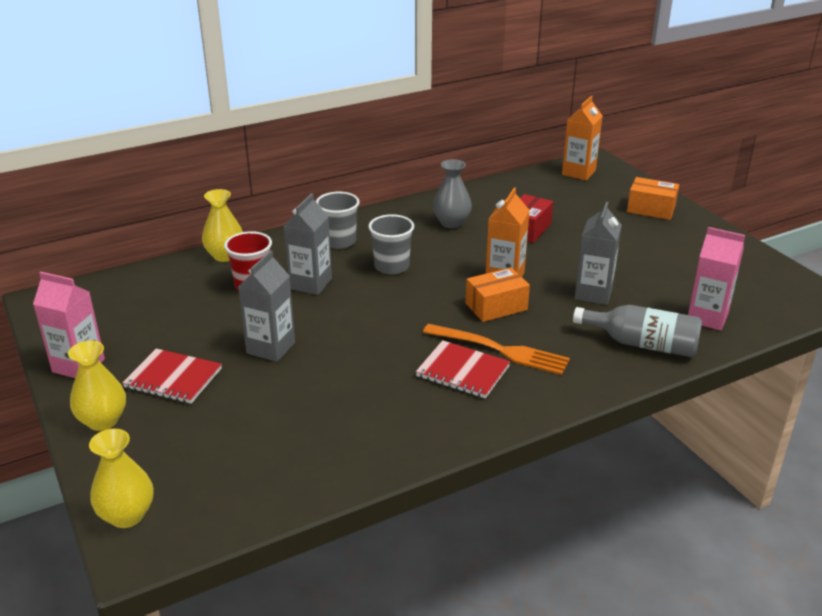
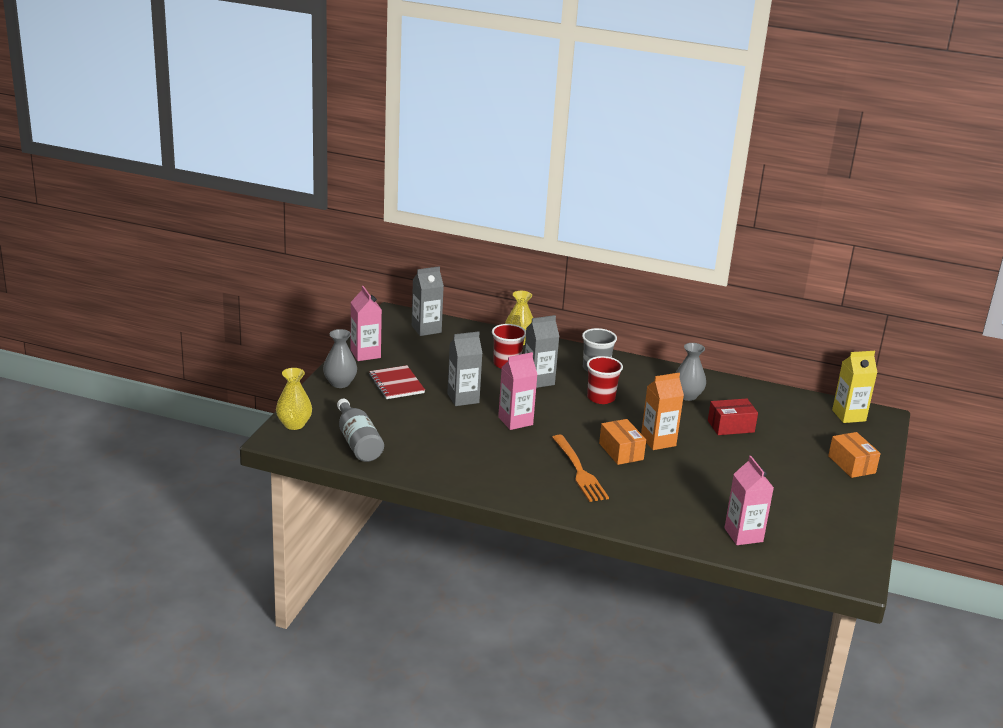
camera: 45 degrees right, 5 degrees down
yellow vase [68,341,126,431] -> grey vase [323,329,357,388]
grey cup [368,214,414,275] -> red cup [587,356,623,404]
red notebook [416,340,510,399] -> none
orange box [466,268,530,322] -> orange box turned 45 degrees clockwise [599,419,646,465]
orange carton [562,96,602,180] -> yellow carton [832,351,878,423]
grey bottle [573,305,702,357] -> grey bottle moved to [337,399,384,462]
grey carton [575,202,622,305] -> grey carton moved to [412,266,444,336]
none -> pink carton [498,352,538,430]

